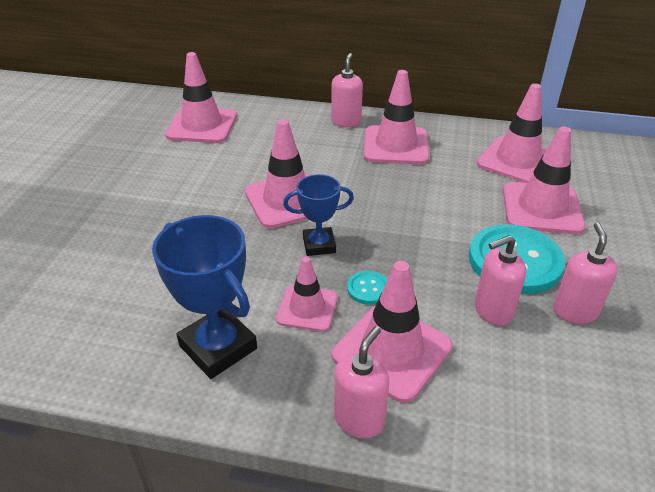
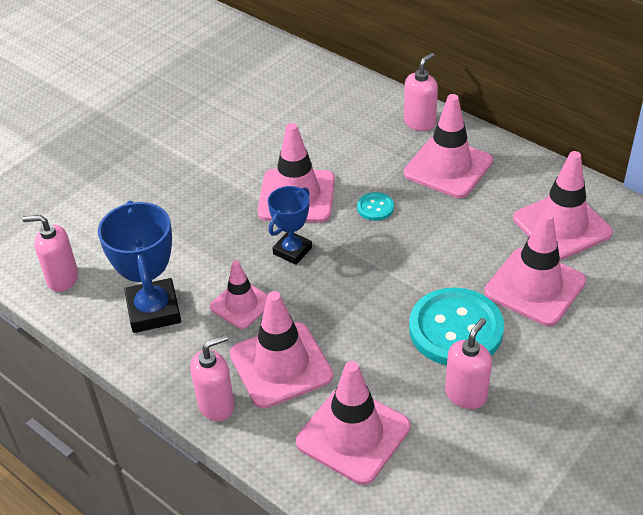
camera: 30 degrees right, 5 degrees up
pink traffic cone [165,52,237,143] -> pink traffic cone moved to [296,361,410,485]
blue trophy [283,174,354,256] -> blue trophy turned 75 degrees counterclockwise [268,186,312,265]
turquoise button [347,271,388,304] -> turquoise button moved to [357,192,394,221]
pink soap dispenser [474,235,526,326] -> pink soap dispenser moved to [23,215,78,292]

